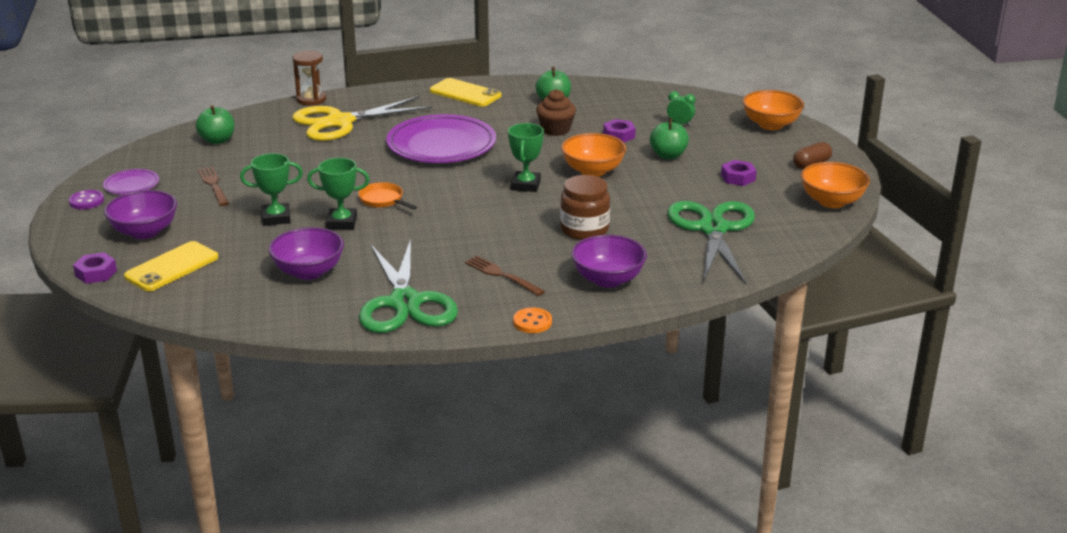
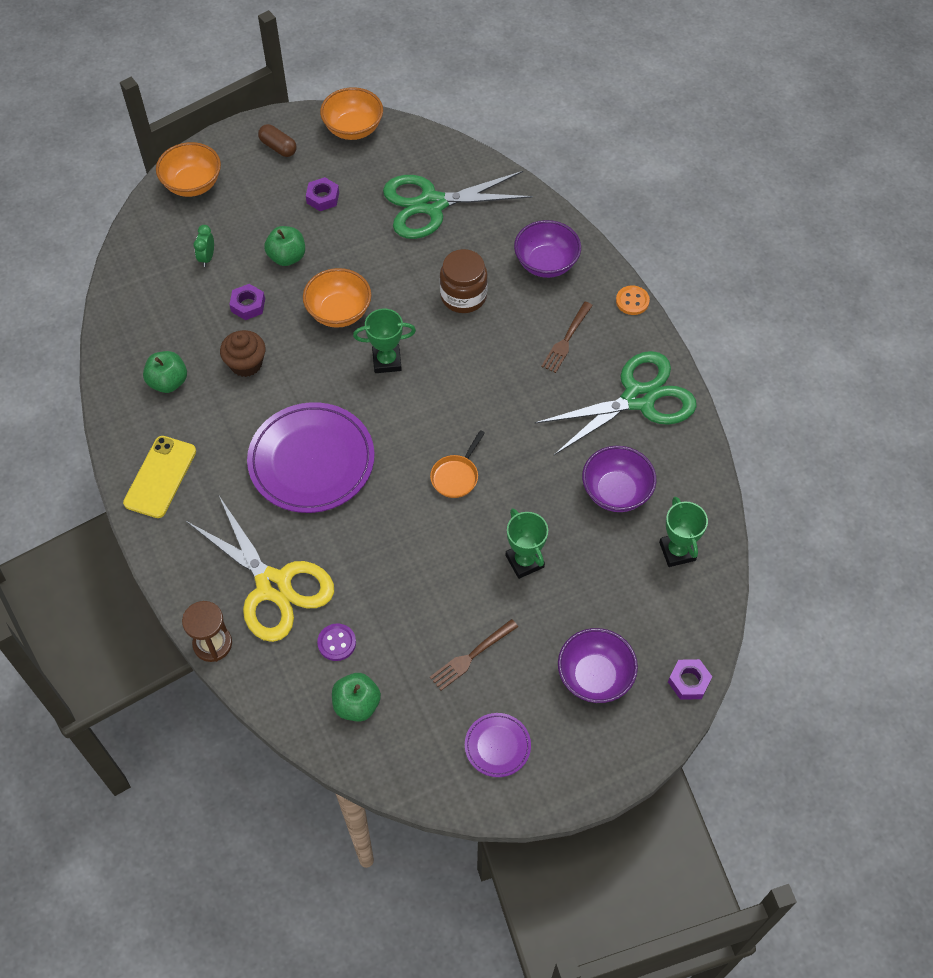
camera: 105 degrees left, 30 degrees up
purple button [69,190,104,209] -> purple button moved to [317,623,356,661]
yellow phone [124,241,219,291] -> none
green trophy [307,158,370,229] -> green trophy moved to [659,496,708,567]

